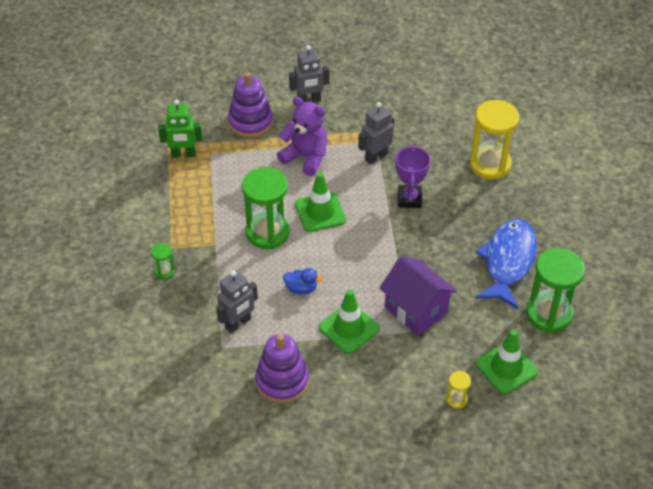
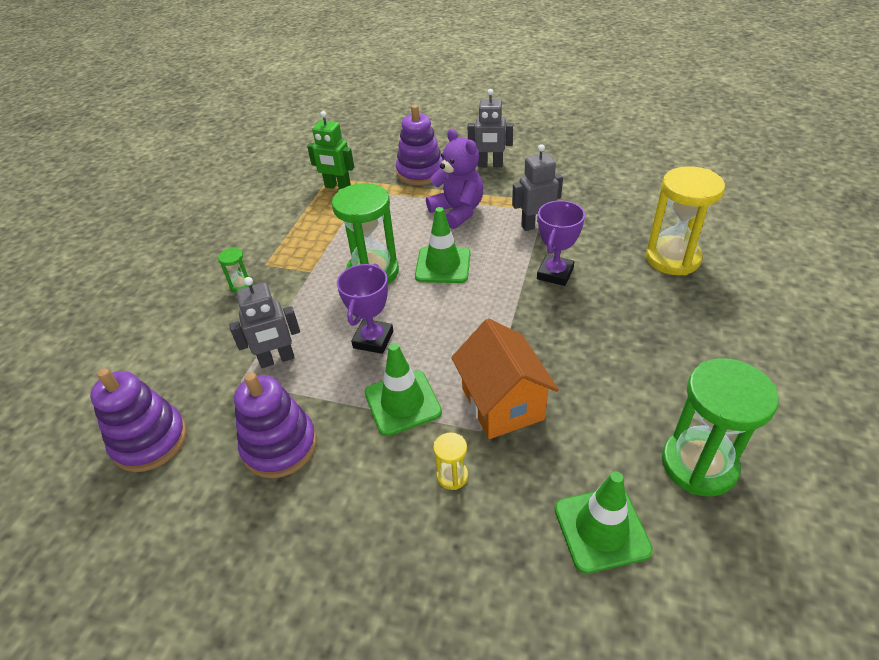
camera: 25 degrees right, 5 degrees down
blue duck [283,268,323,294] -> purple trophy [337,263,393,354]
purple house [379,256,457,336] -> orange house [451,318,559,439]
yellow hourglass [446,371,471,409] -> yellow hourglass moved to [433,432,468,490]
blue fish [475,219,537,309] -> none
none -> purple stacking toy [90,368,187,472]

